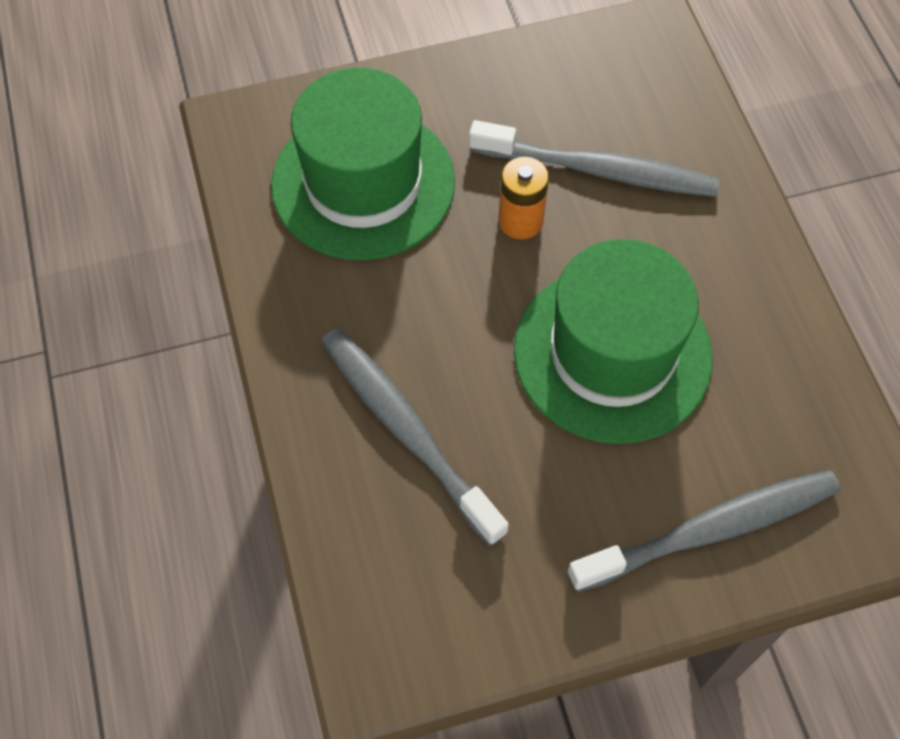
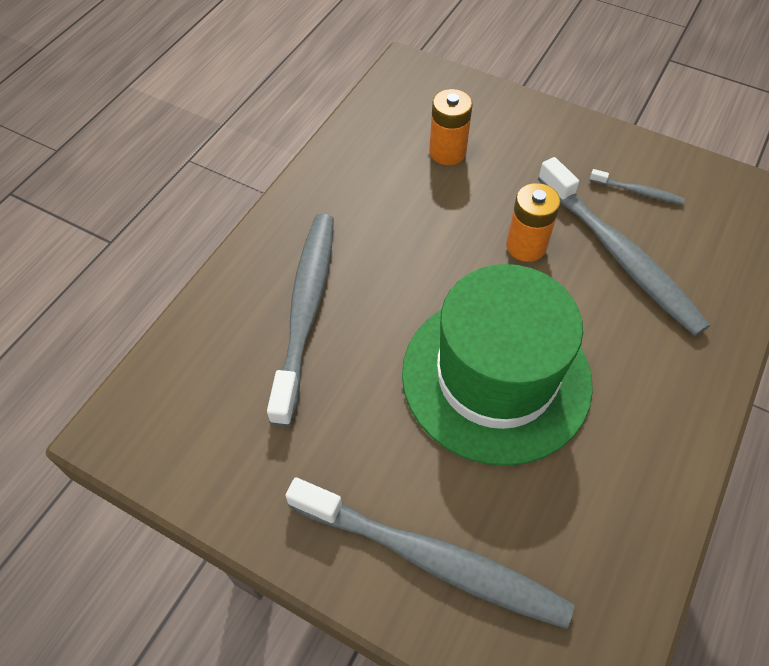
camera: 45 degrees right, 5 degrees down
green hat [271,68,455,260] -> orange battery [429,89,473,165]
none -> grey toothbrush [590,169,685,205]

